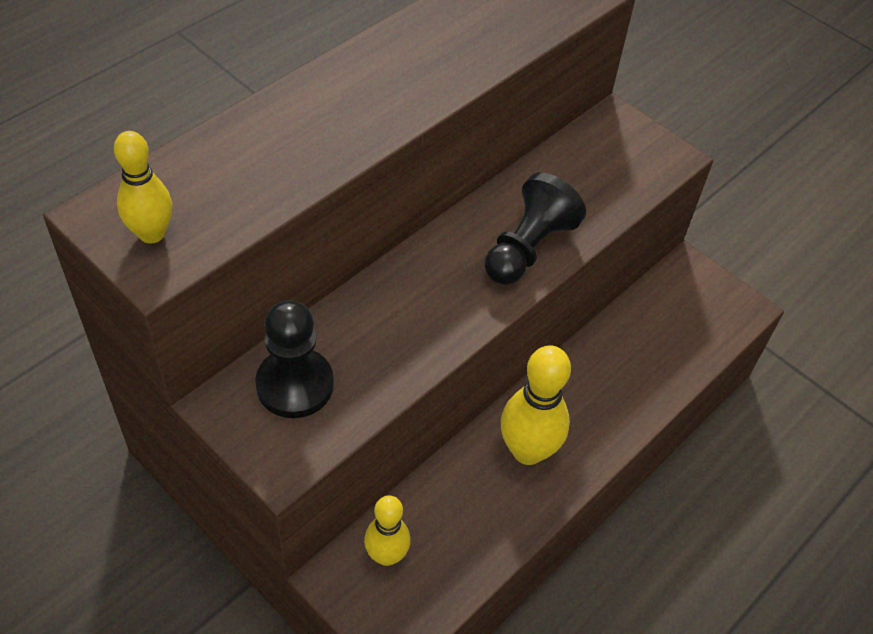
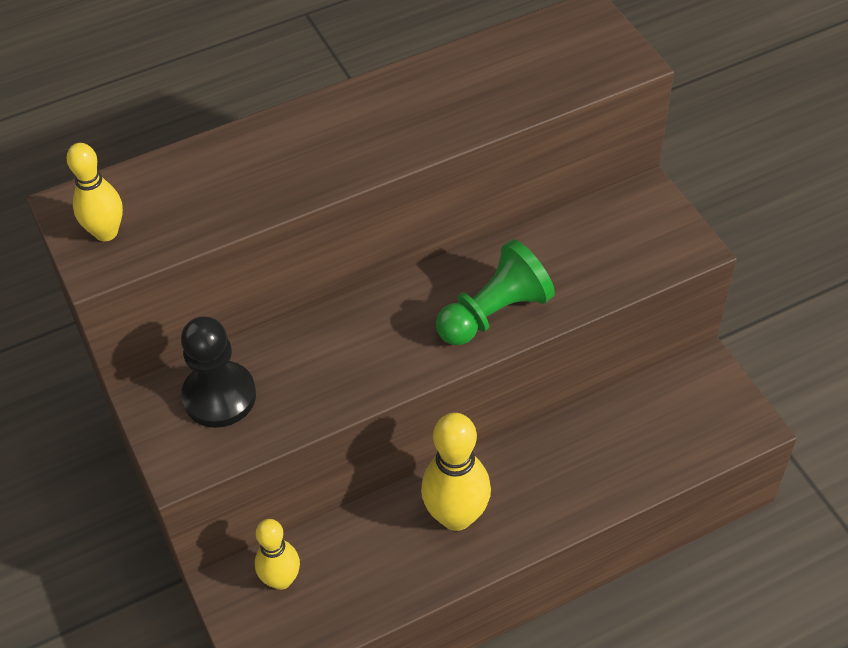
camera: 25 degrees right, 0 degrees up
black pawn [485,172,586,285] -> green pawn [436,239,555,345]

